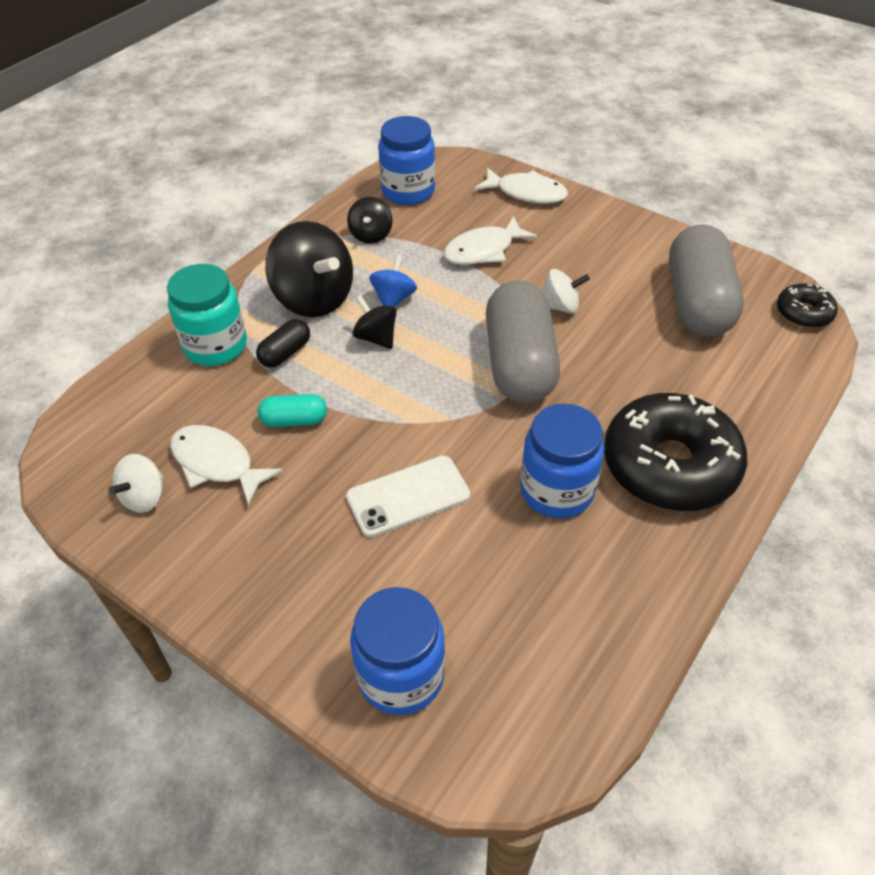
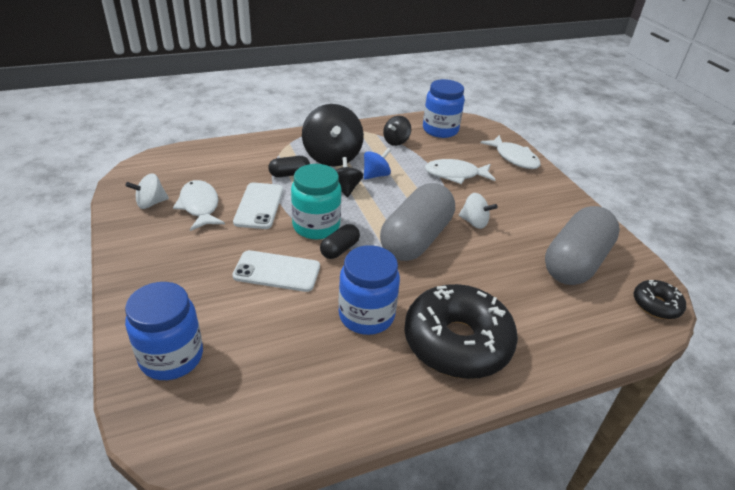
camera: 30 degrees right, 10 degrees down
turquoise jar [167,264,247,366] -> turquoise jar moved to [291,164,341,239]
turquoise capsule [258,394,327,427] -> white phone [233,182,283,229]
none -> black capsule [320,224,360,259]

